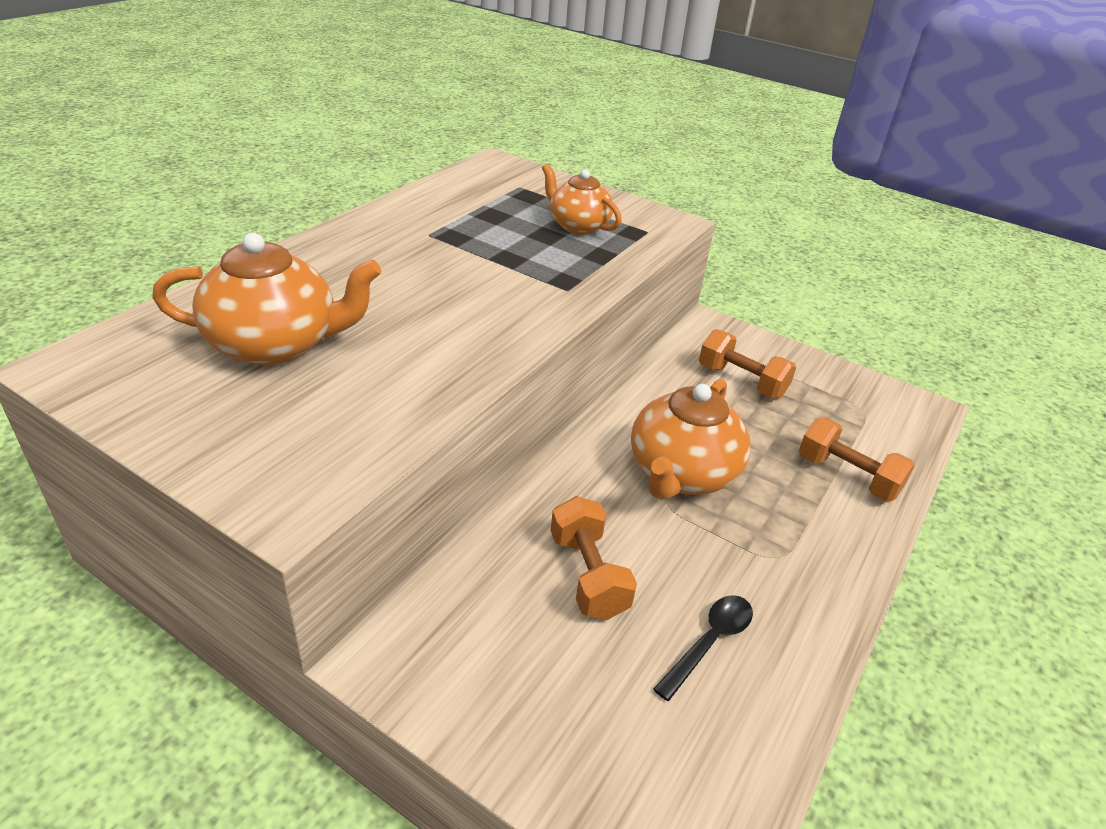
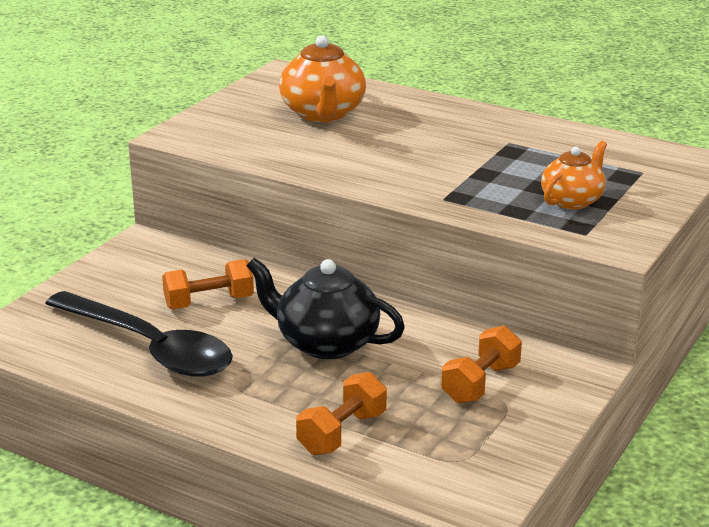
camera: 90 degrees right, 10 degrees down
orange teapot [631,379,751,500] -> black teapot [247,258,405,359]
black spoon [653,595,753,701] -> black spoon [45,291,233,377], size x2.30

